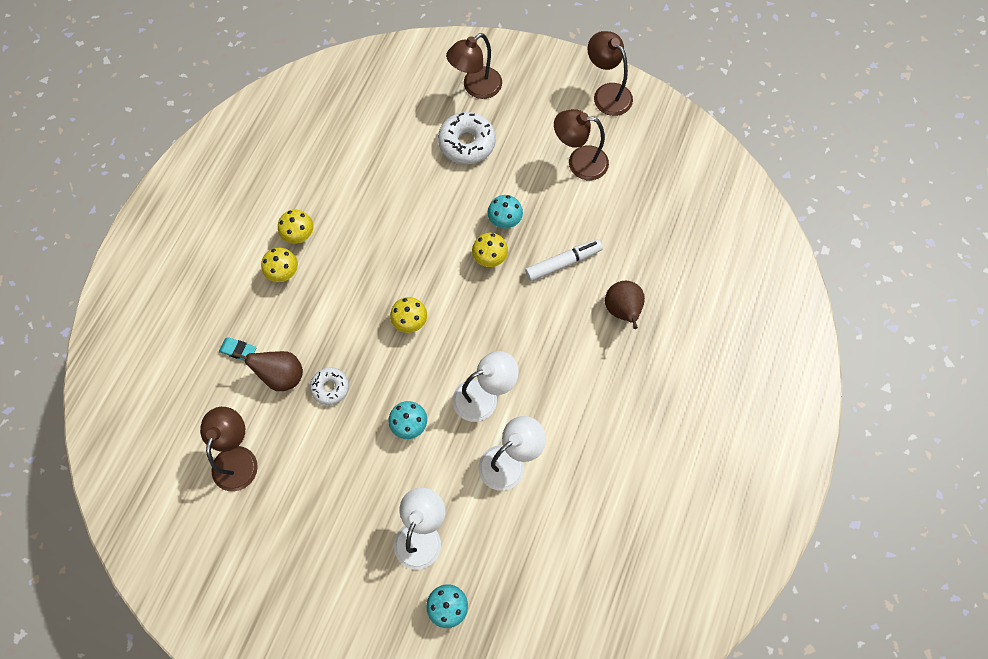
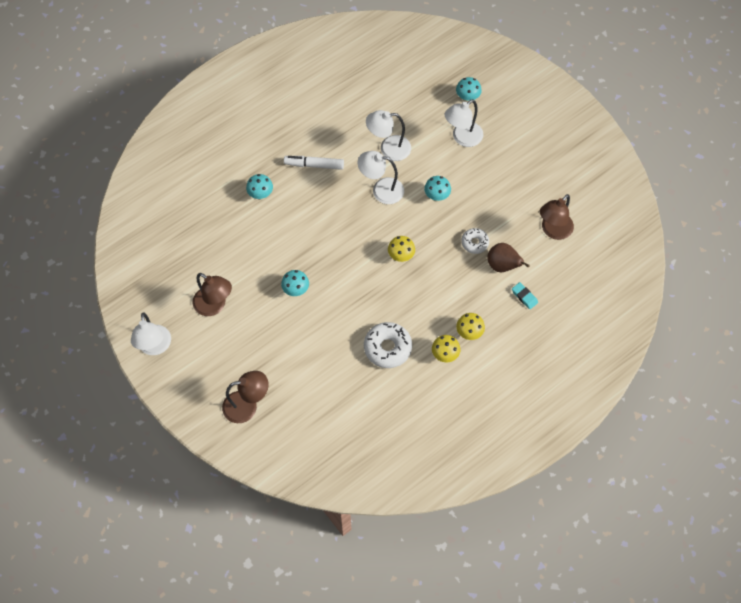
camera: 150 degrees left, 5 degrees down
white donut [438,112,496,165] -> white donut moved to [364,322,412,368]
yellow mushroom [472,233,508,267] -> none
white marker [525,239,603,281] -> white marker moved to [284,156,344,170]
brown lamp [588,31,633,116] -> white lamp [131,312,171,355]
brown pear [605,281,645,329] -> turquoise mushroom [246,174,273,200]

